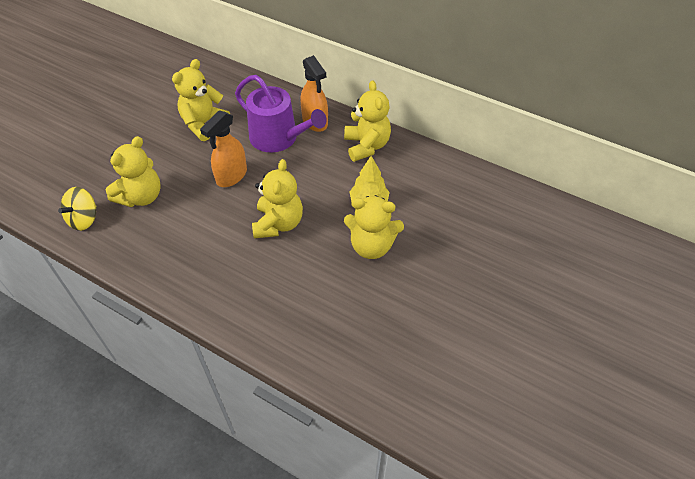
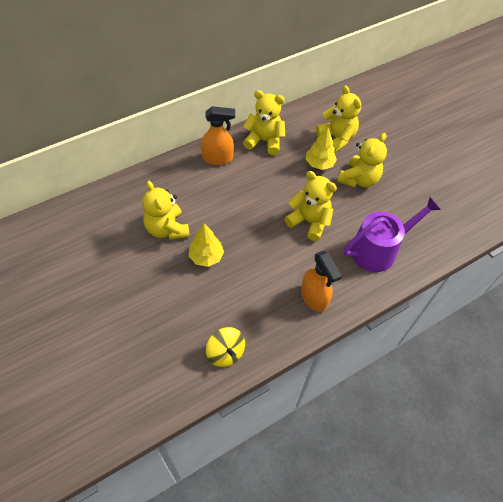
camera: 65 degrees left, 5 degrees up
yellow teddy bear [106,136,161,207] -> yellow teddy bear moved to [316,85,361,153]
orange spray bottle [200,110,247,187] -> orange spray bottle moved to [301,251,342,312]
purple watering can [235,75,327,153] -> purple watering can moved to [344,197,441,272]
none -> yellow tree [189,224,224,267]

